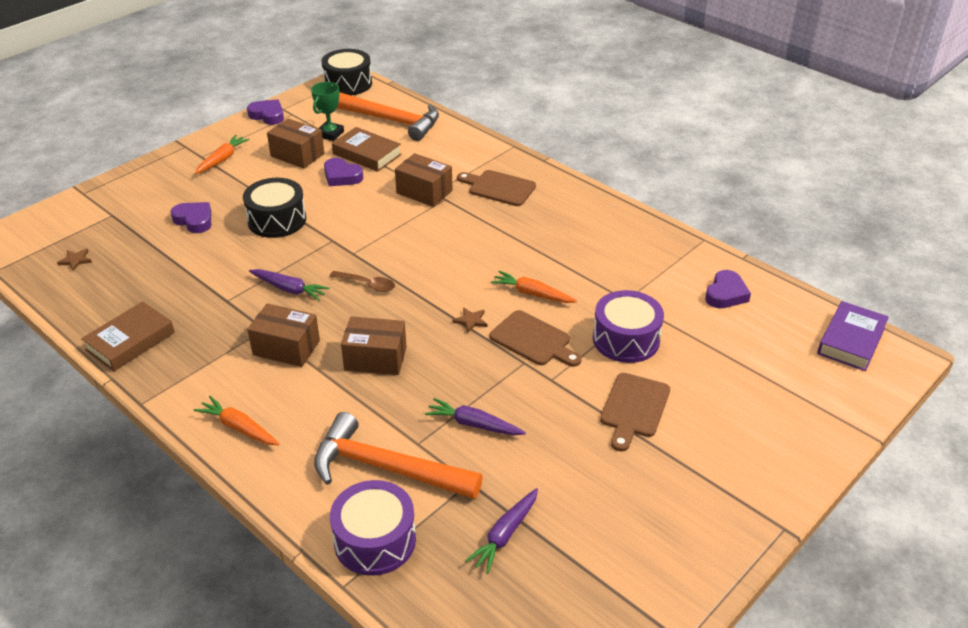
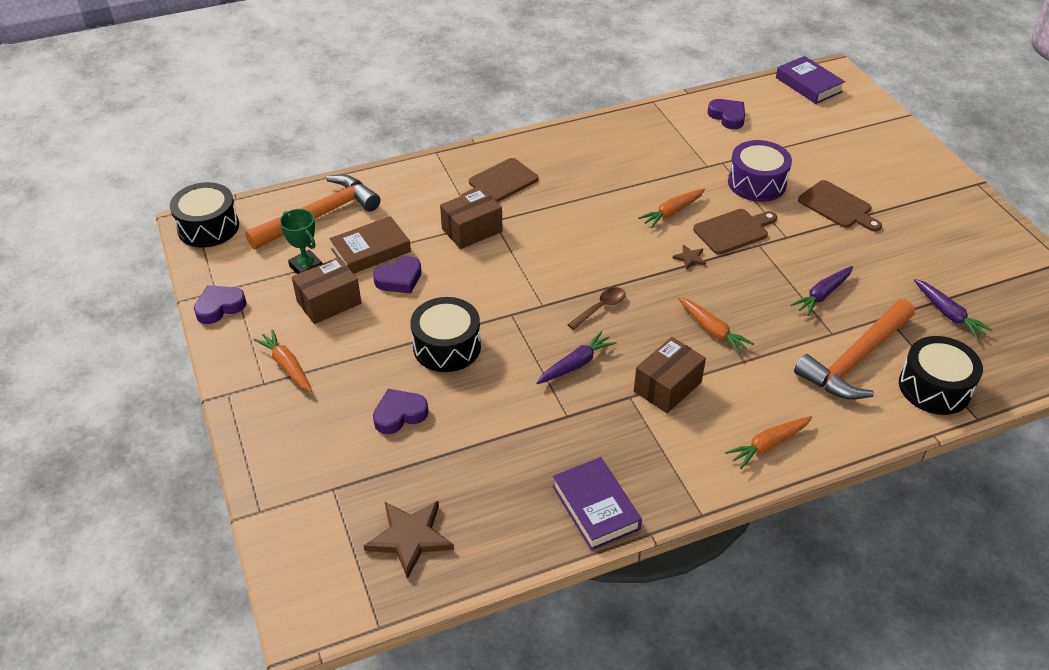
camera: 65 degrees left, 5 degrees up
brown star [57,249,92,271] -> brown star [364,501,454,579], size x2.08
brown book [81,301,175,371] -> purple book [552,457,642,550]
purple drum [330,480,416,576] -> black drum [899,336,983,415]
brown box [341,316,407,375] -> orange carrot [678,297,754,355]

